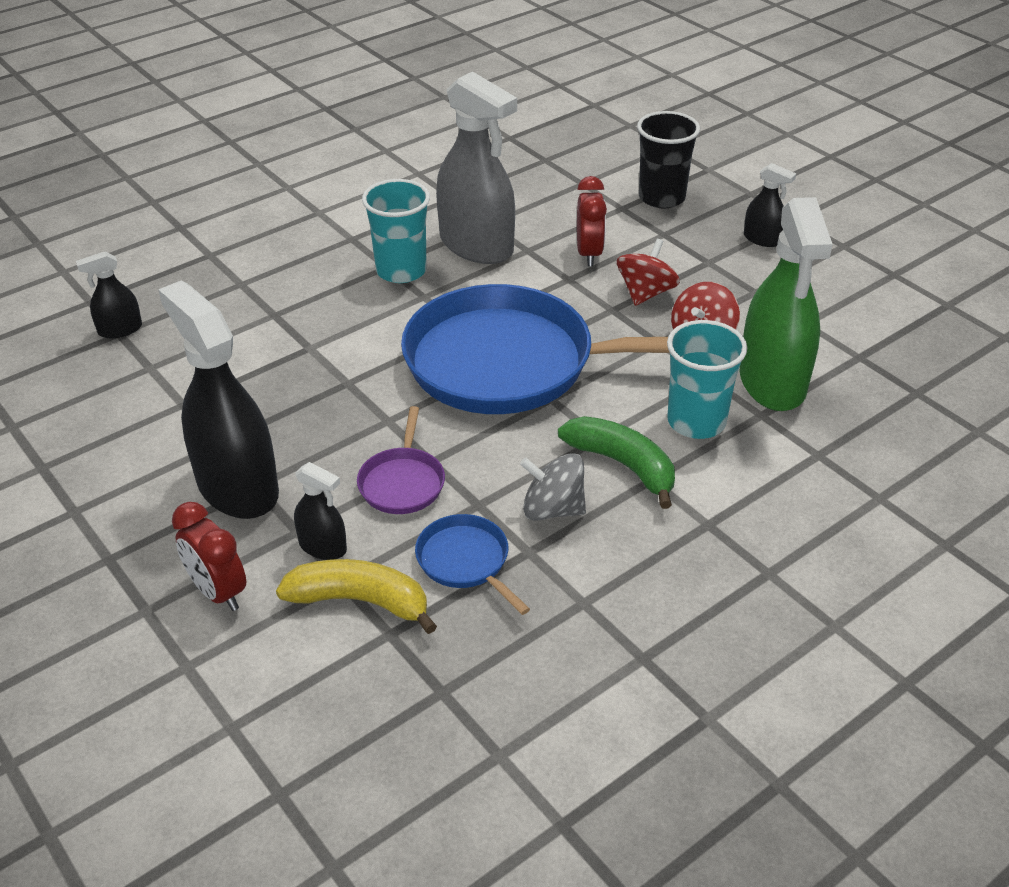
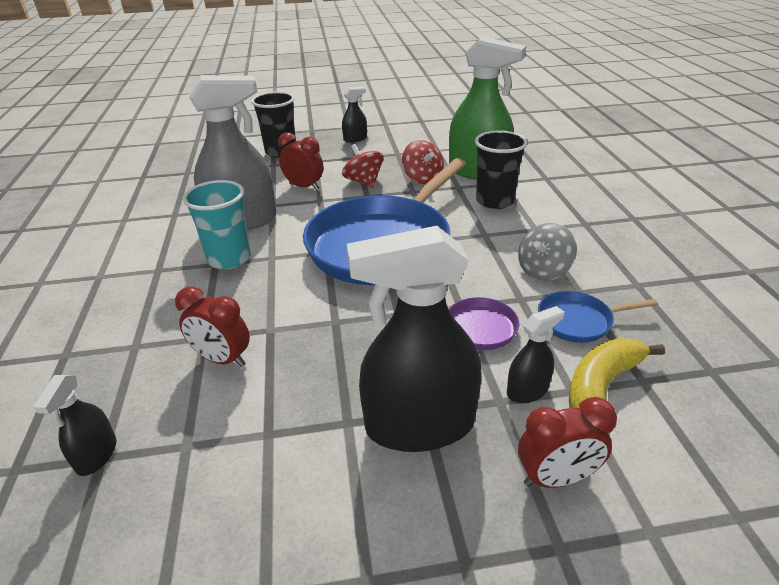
camera: 60 degrees left, 5 degrees down
green banana [558,416,675,509] -> none
turquoise cup [667,320,747,439] -> black cup [475,130,528,209]
none -> red clock [175,286,250,367]

